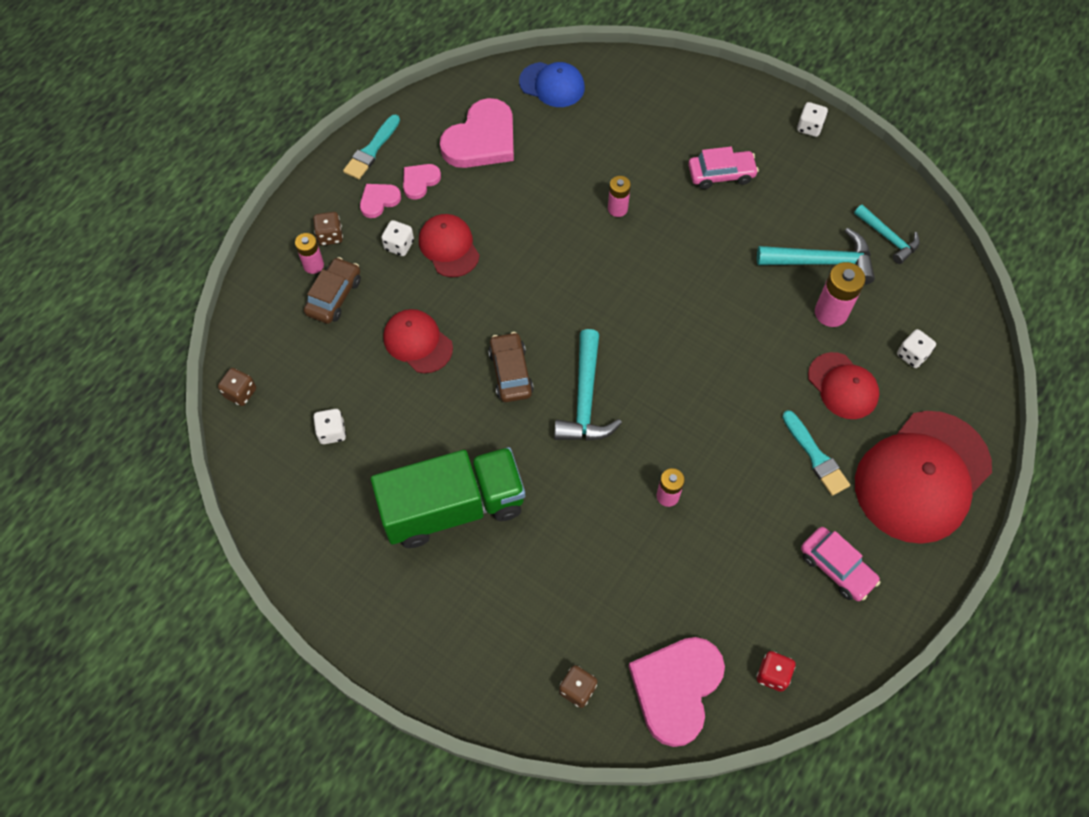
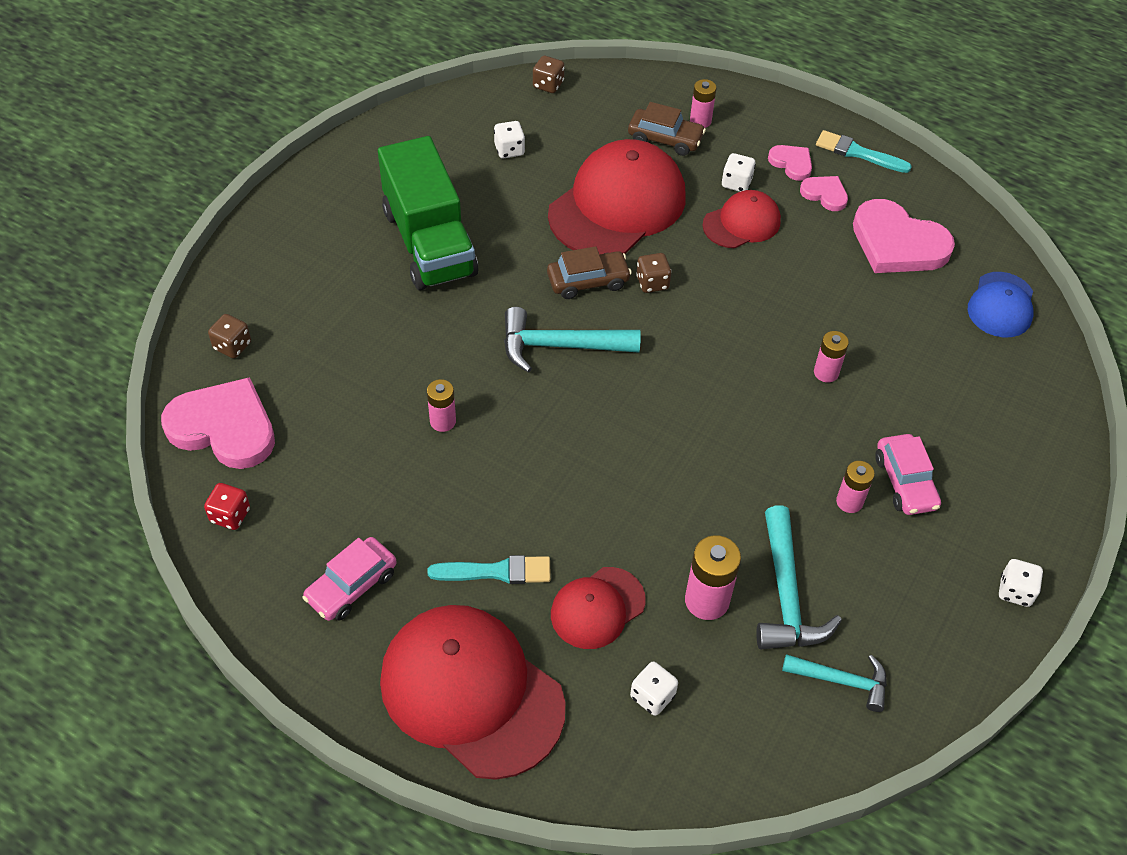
camera: 85 degrees right, 10 degrees down
brown dice [313,212,343,246] -> brown dice moved to [636,253,672,293]
red cap [383,309,453,373] -> red cap [548,139,686,254], size x1.89
turquoise brush [782,410,850,496] -> turquoise brush turned 150 degrees counterclockwise [427,555,551,584]
turquoise hammer [854,204,920,264] -> turquoise hammer turned 120 degrees counterclockwise [782,654,887,712]
none -> pink battery [836,461,875,513]

